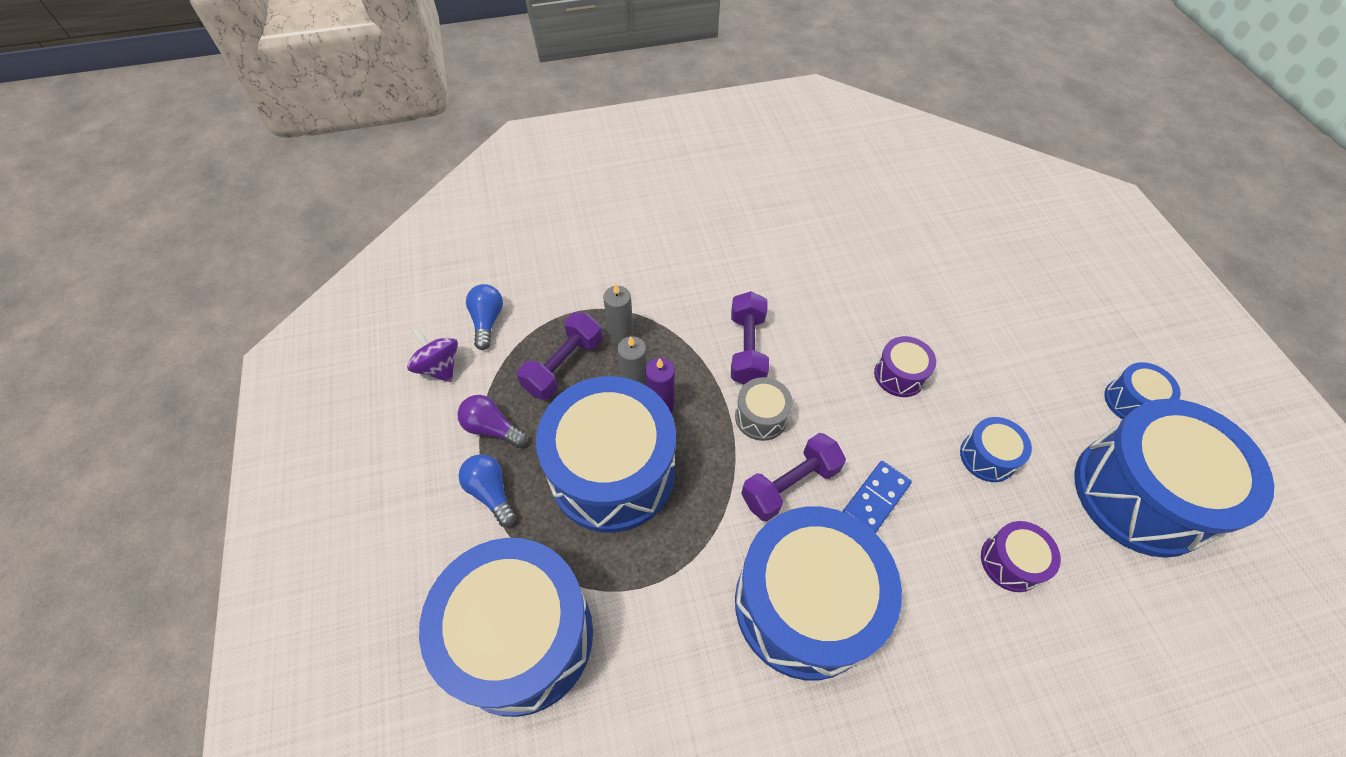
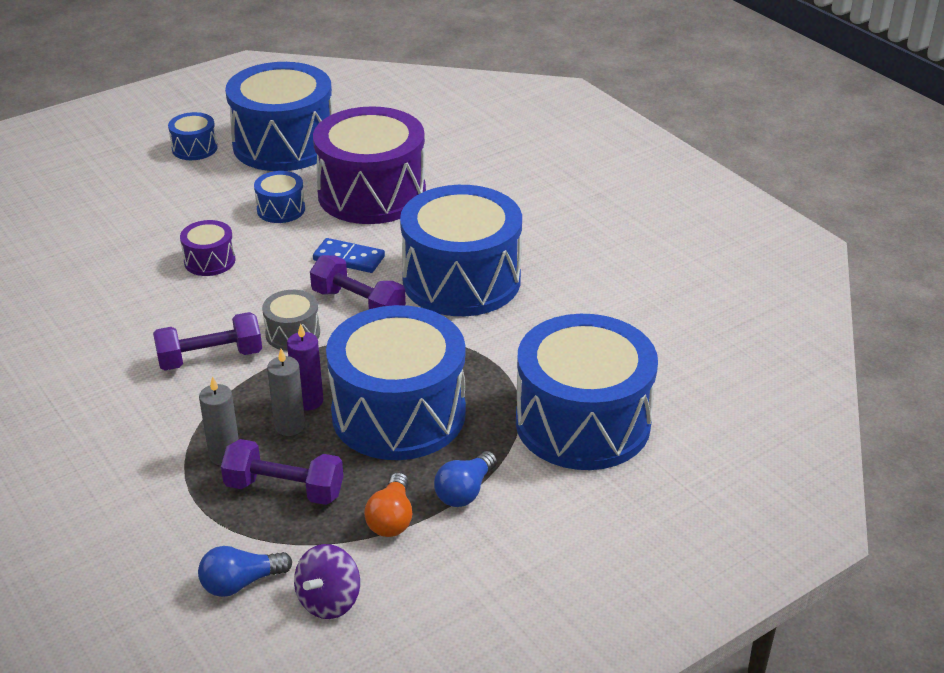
camera: 110 degrees left, 20 degrees down
purple light bulb [457,395,528,448] -> orange light bulb [364,472,412,537]
purple drum [981,521,1061,592] -> purple drum [313,106,426,224], size x2.28

